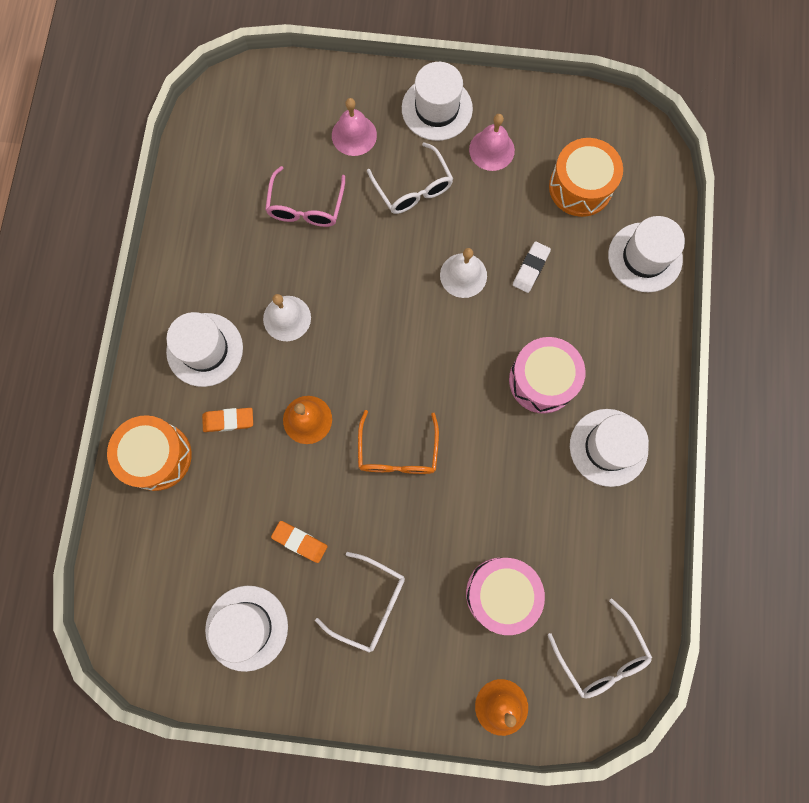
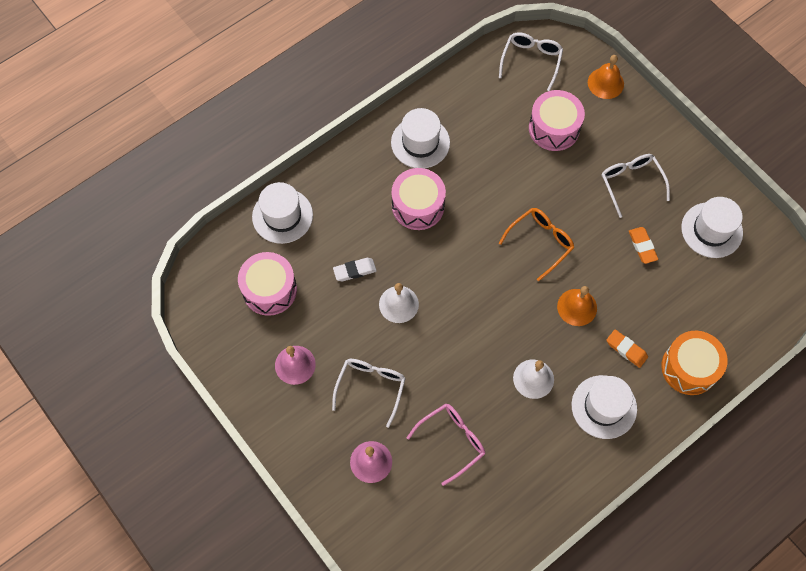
camera: 135 degrees left, 10 degrees down
white hat [402,62,473,141] -> none
orange drum [549,138,623,217] -> pink drum [238,252,297,316]

